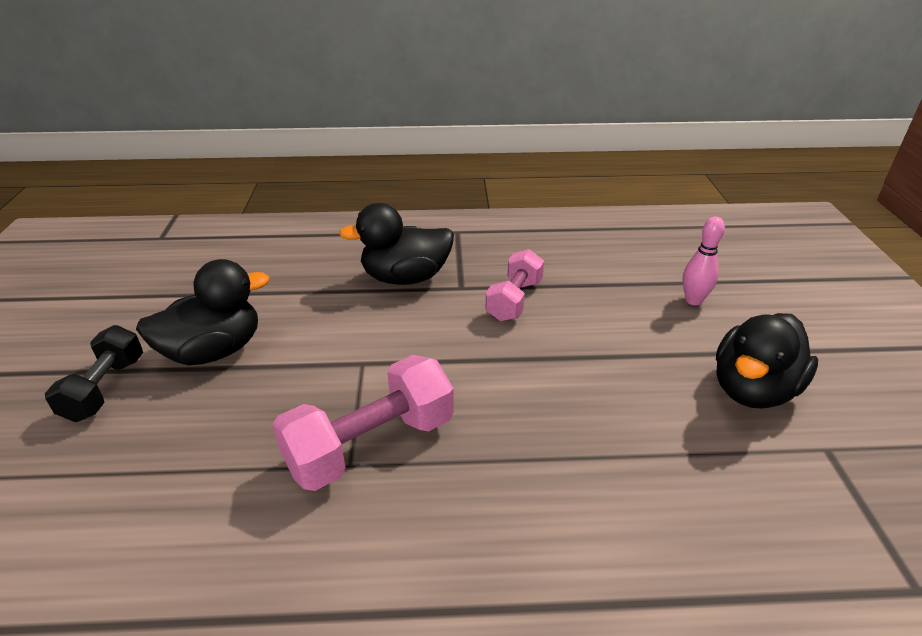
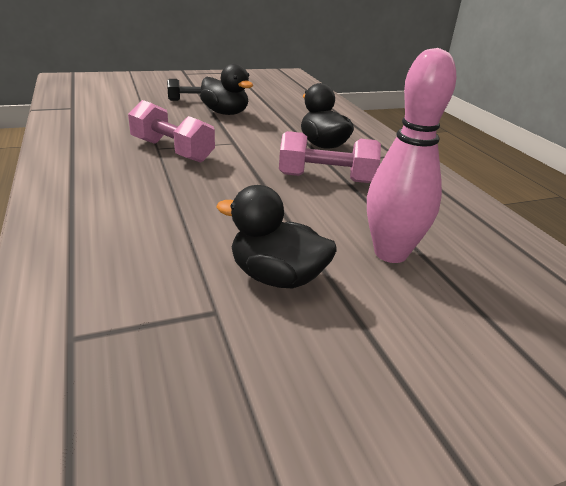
camera: 70 degrees right, 5 degrees down
pink dumbbell [486,249,544,321] -> pink dumbbell [279,131,381,183], size x1.52
pink bowling pin [682,217,725,305] -> pink bowling pin [367,48,456,263], size x2.13

